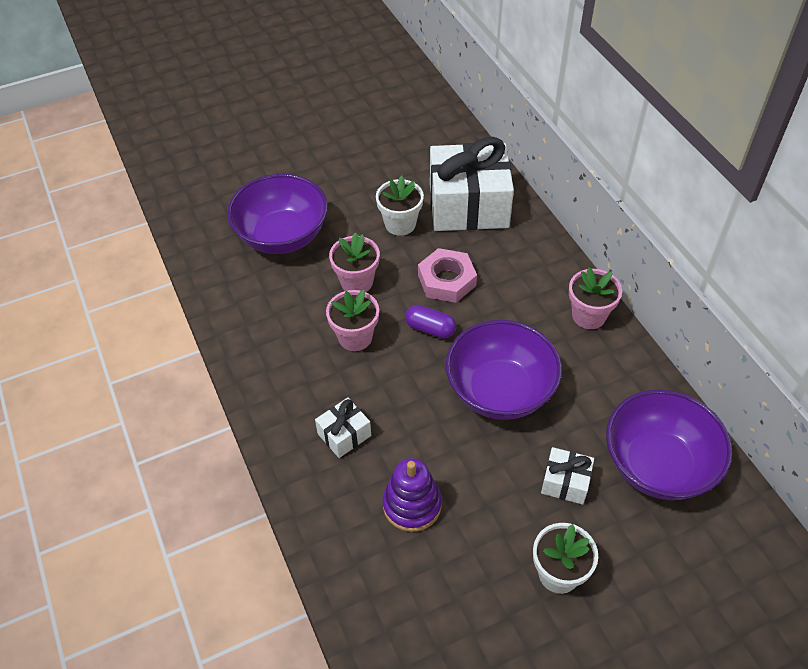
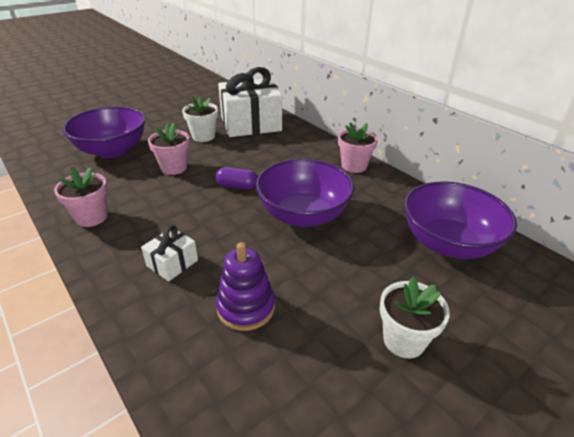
camera: 15 degrees left, 15 degrees down
pink flower pot [326,290,379,351] -> pink flower pot moved to [54,167,108,227]
pink nut [418,248,477,303] -> none
white gift [541,447,594,505] -> none

